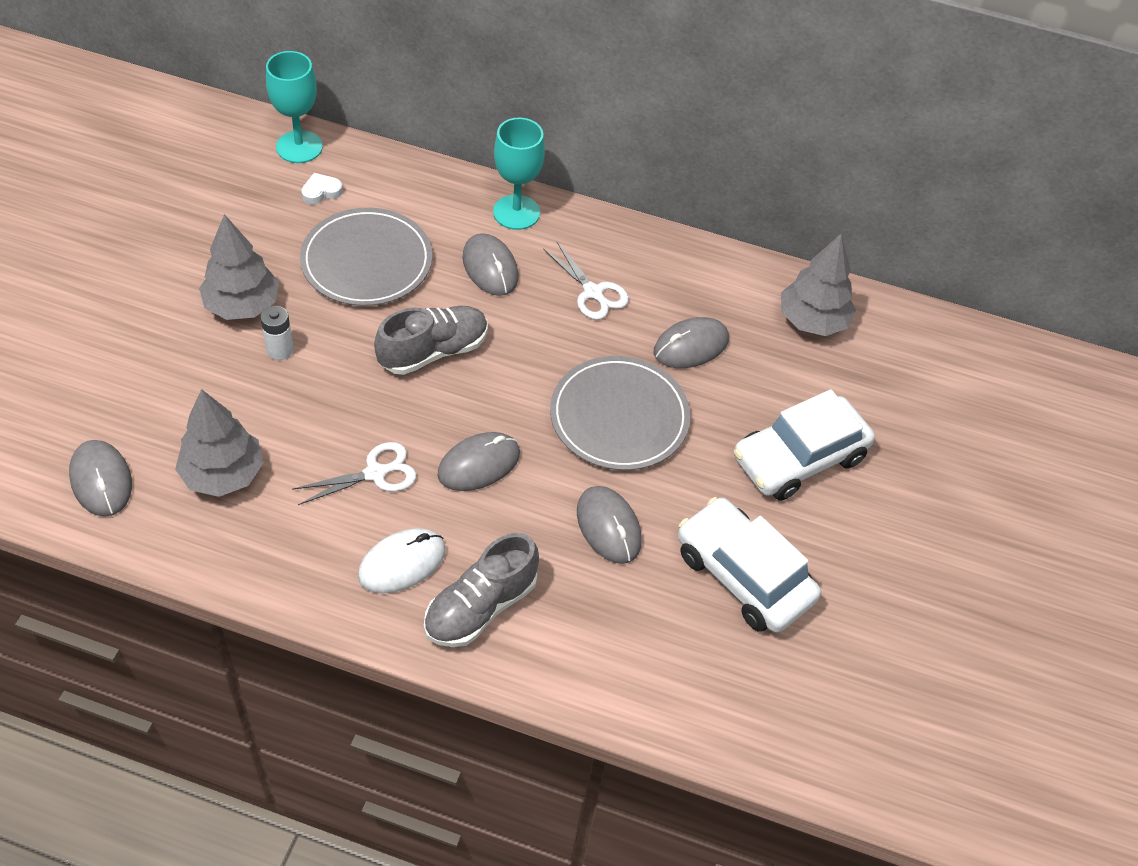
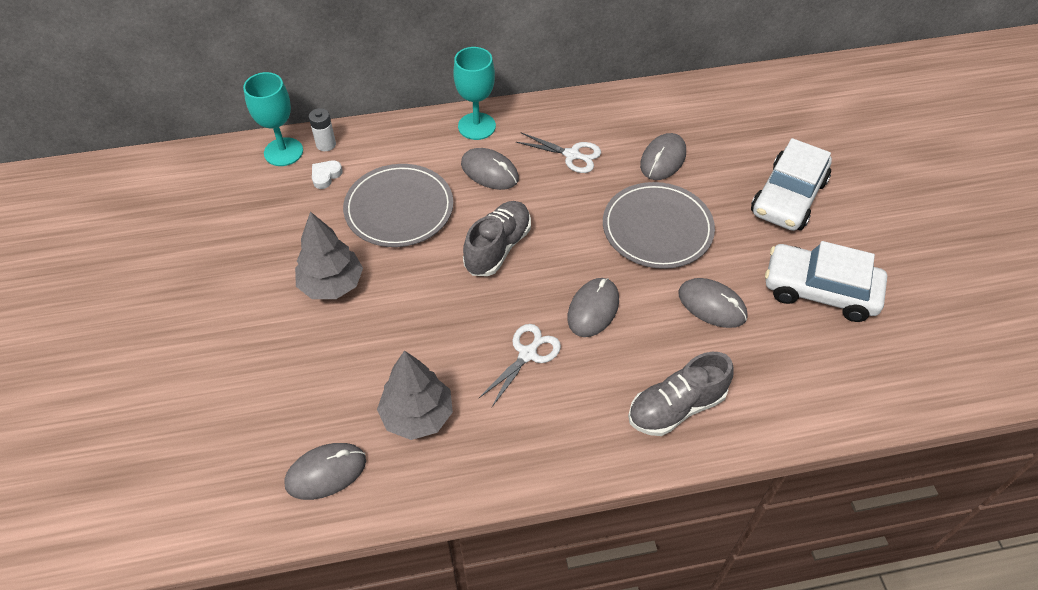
camera: 25 degrees left, 0 degrees up
grey mouse [69,440,132,517] -> grey mouse turned 60 degrees counterclockwise [284,443,366,500]
white battery [261,306,294,360] -> white battery moved to [309,108,336,151]
white mouse [358,528,446,594] -> none
grey shoe [424,533,539,647] -> grey shoe turned 45 degrees clockwise [628,352,734,436]
grey tree [781,234,856,336] -> none

